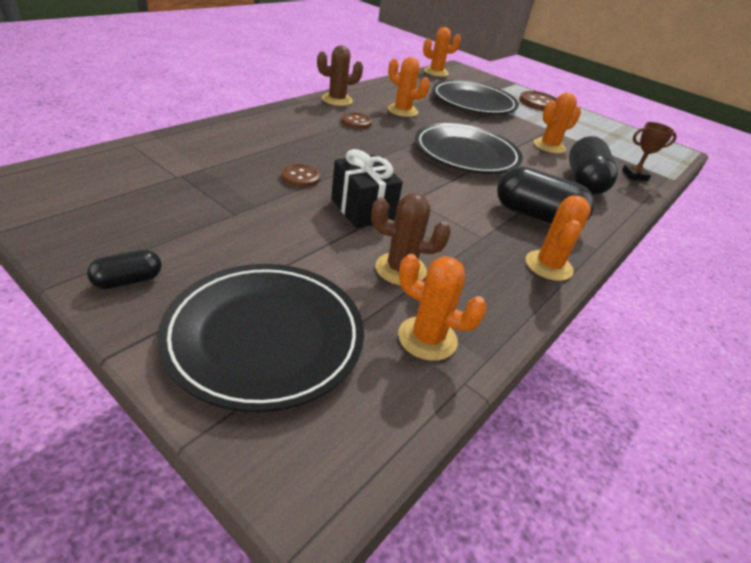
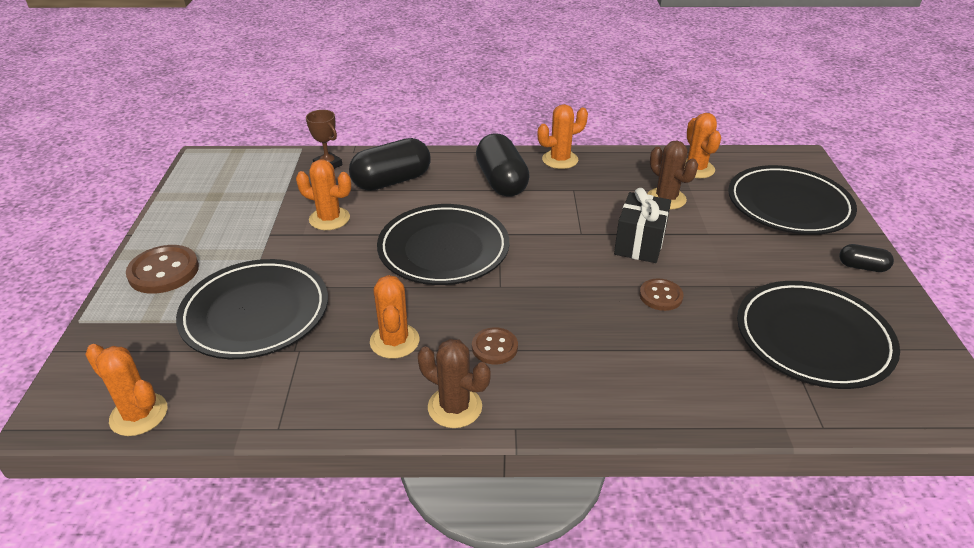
camera: 125 degrees left, 0 degrees up
none -> black plate [737,281,900,389]

